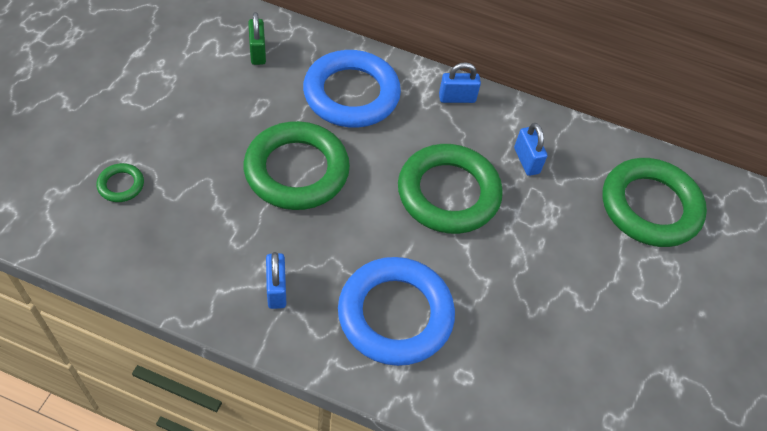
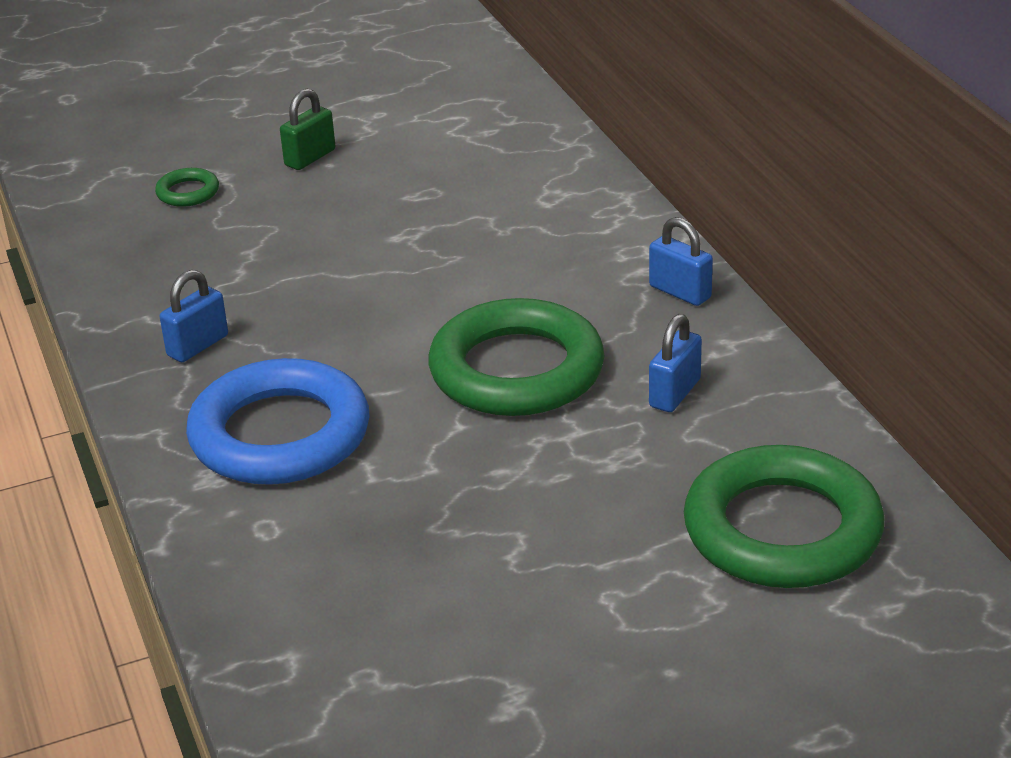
camera: 55 degrees right, 20 degrees down
green ring [243,121,350,210] -> none
green padlock [248,12,266,65] -> green padlock moved to [280,89,335,170]
blue ring [303,50,401,128] -> none

